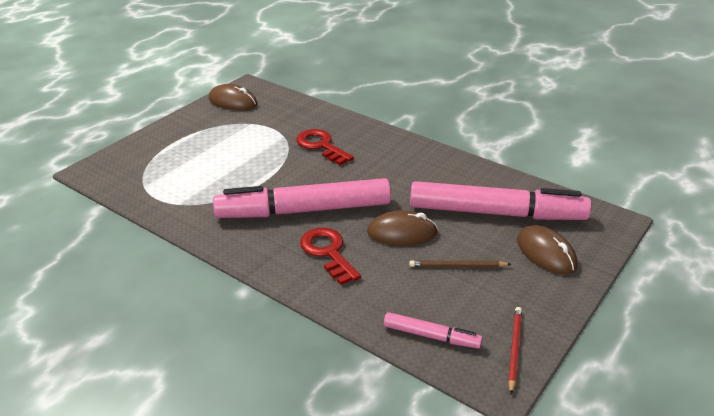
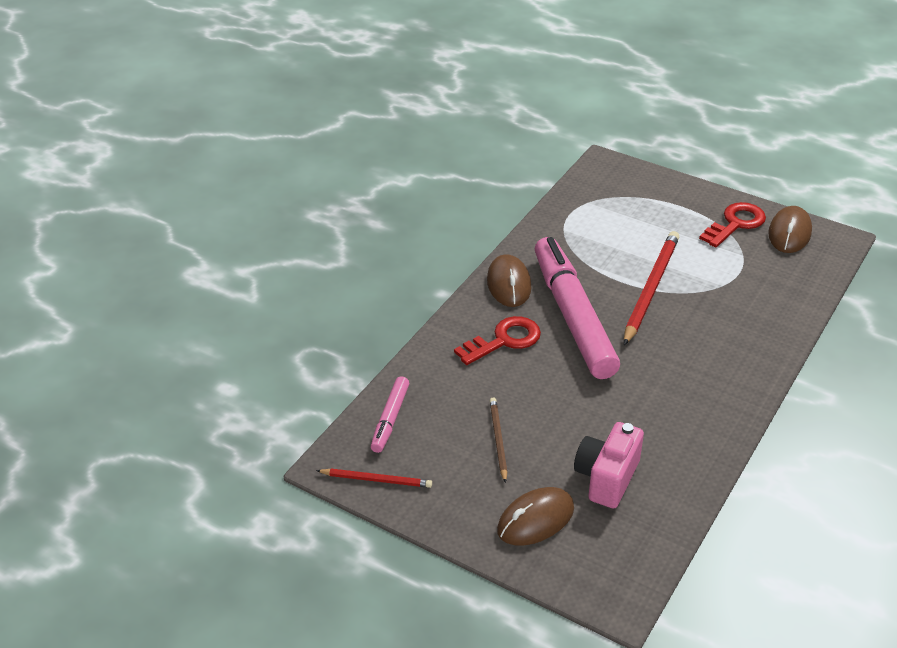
camera: 85 degrees right, 5 degrees up
red key [296,129,354,165] -> red key moved to [699,202,766,248]
brown mouse [367,210,438,246] -> brown mouse moved to [487,254,531,307]
pink marker [410,181,591,220] -> pink camera [574,422,644,509]
none -> red pencil [624,231,679,345]

